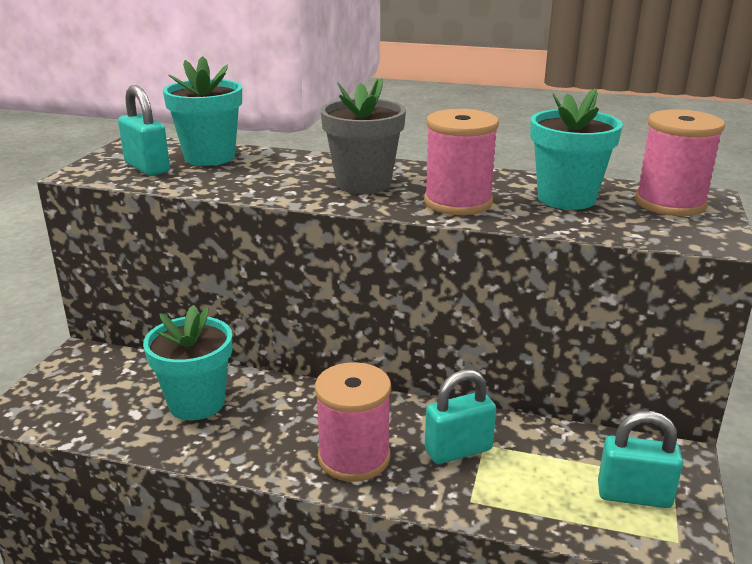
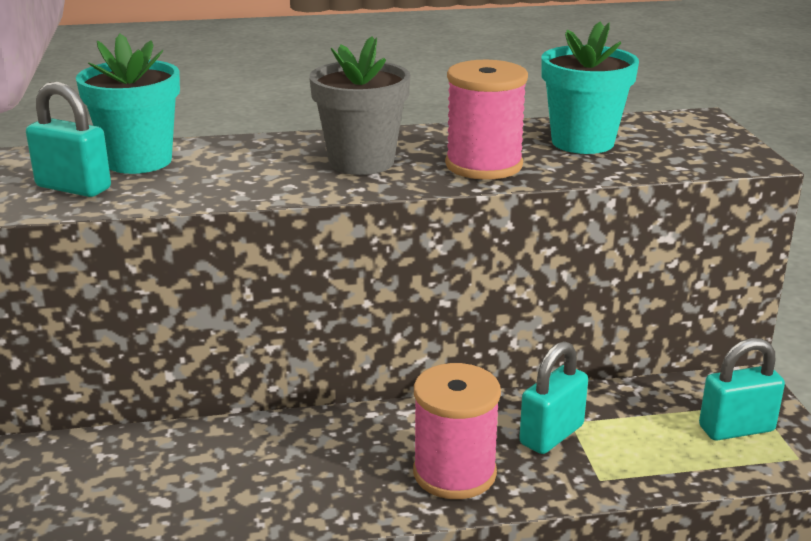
camera: 25 degrees left, 0 degrees up
turquoise flower pot [143,305,232,420] -> none
pink spool [635,109,725,216] -> none

